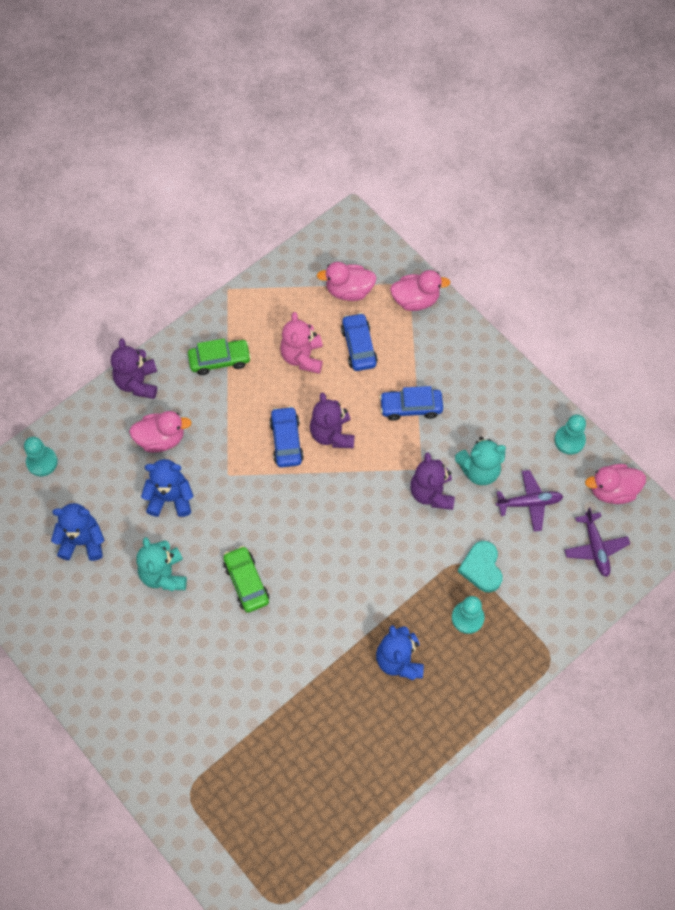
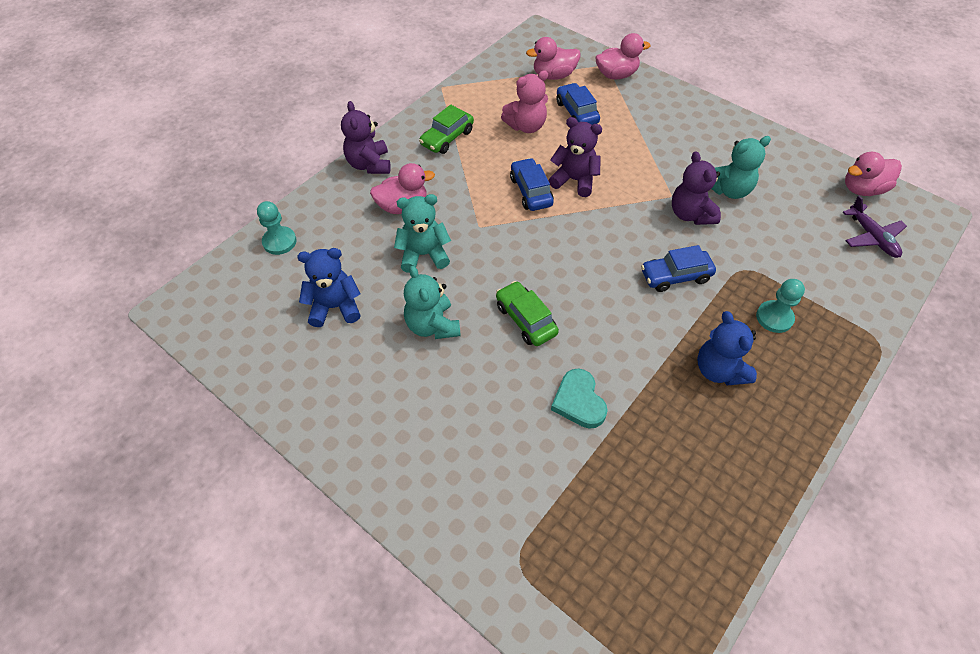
camera: 10 degrees left, 10 degrees down
blue teddy bear [141,459,194,517] -> turquoise teddy bear [394,194,451,273]
green car [188,339,251,375] -> green car turned 150 degrees clockwise [419,105,474,154]
pink teddy bear [280,312,323,374] -> pink teddy bear turned 105 degrees counterclockwise [501,70,548,133]
purple teddy bear [310,393,354,448] -> purple teddy bear turned 135 degrees clockwise [549,117,602,197]
blue car [379,386,443,421] -> blue car moved to [641,245,716,292]
turquoise heart [458,541,503,592] -> turquoise heart moved to [551,369,608,429]
purple plane [496,470,564,532] -> none
turquoise pawn [554,414,586,455] -> none

